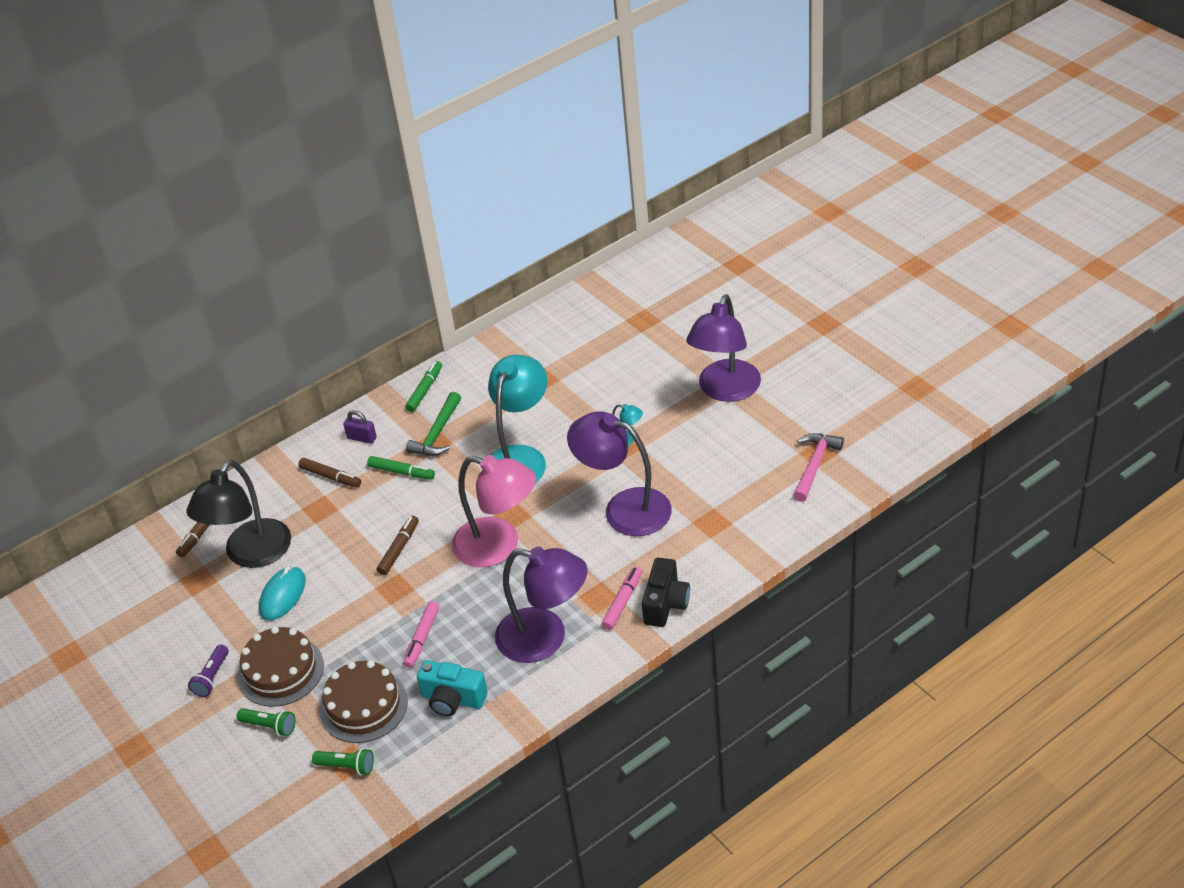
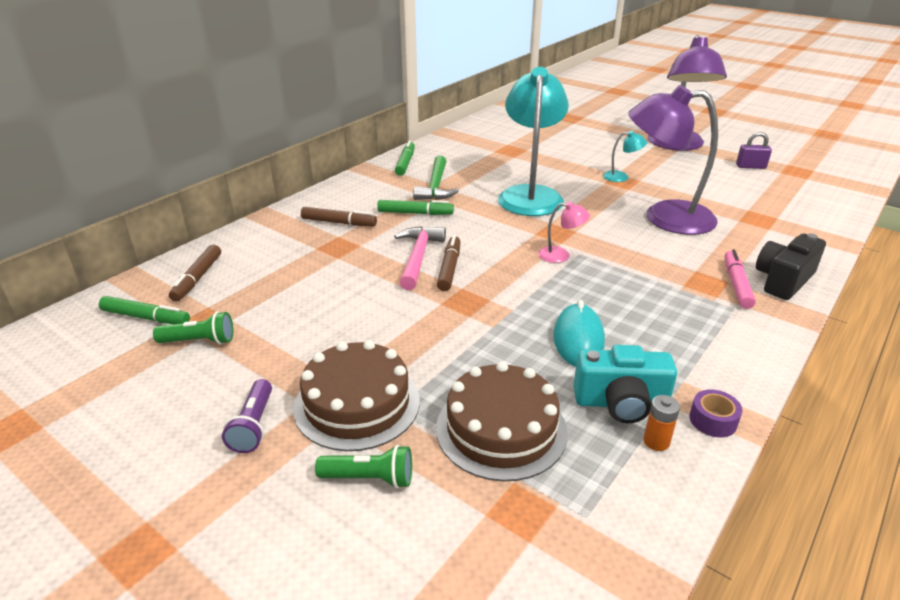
camera: 20 degrees left, 10 degrees down
black lamp [186,459,291,568] -> none
turquoise mouse [259,566,306,620] -> turquoise mouse moved to [553,300,605,366]
green flashlight [312,748,374,775] -> green flashlight moved to [153,312,233,344]
purple padlock [343,410,377,444] -> purple padlock moved to [736,132,772,169]
pink marker [403,601,439,668] -> none
pink lamp [452,455,536,567] -> pink lamp [538,202,590,263], size x0.41
purple lamp [495,547,588,663] -> none
black camera [642,558,690,627] -> black camera turned 135 degrees counterclockwise [756,233,826,300]
pink hammer [793,433,844,502] -> pink hammer moved to [394,226,446,290]
none -> green marker [99,296,190,324]
none -> orange battery [643,395,680,451]
none -> purple tape [689,389,742,438]

